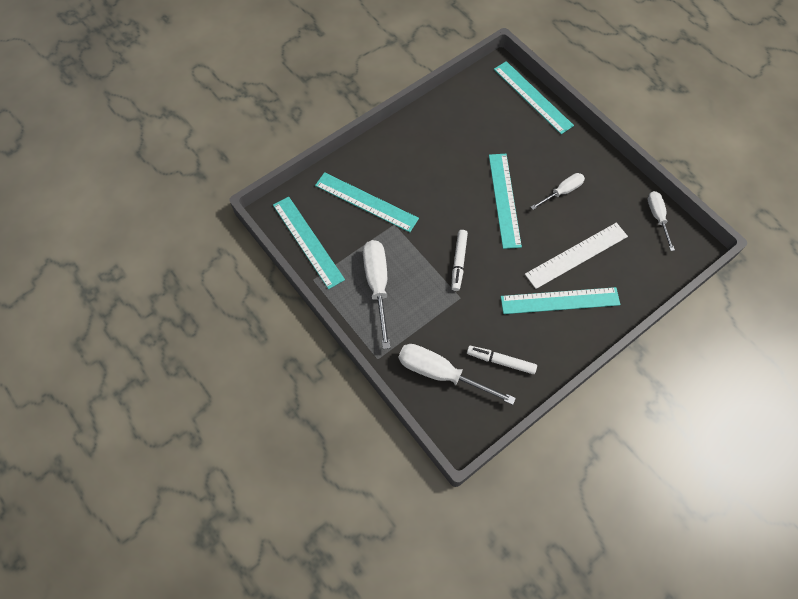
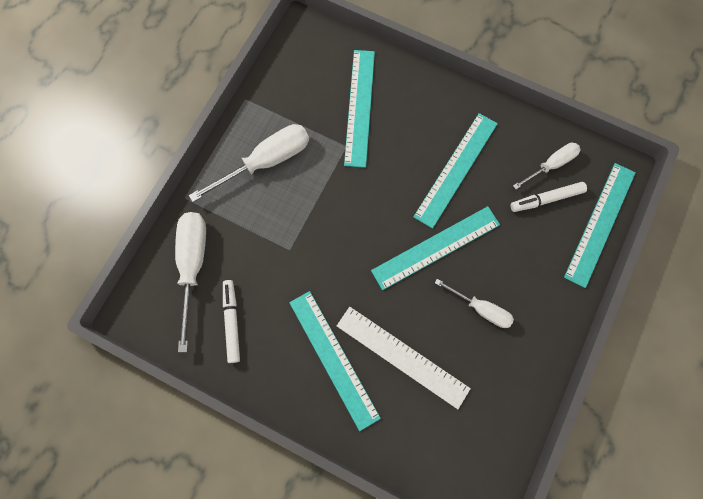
camera: 65 degrees right, 10 degrees up
turquoise ruler [273,197,345,289] -> turquoise ruler moved to [413,113,498,229]
white marker [451,230,468,291] -> white marker moved to [510,182,587,212]
white screwdriver [648,191,675,251] -> white screwdriver moved to [513,143,581,190]

